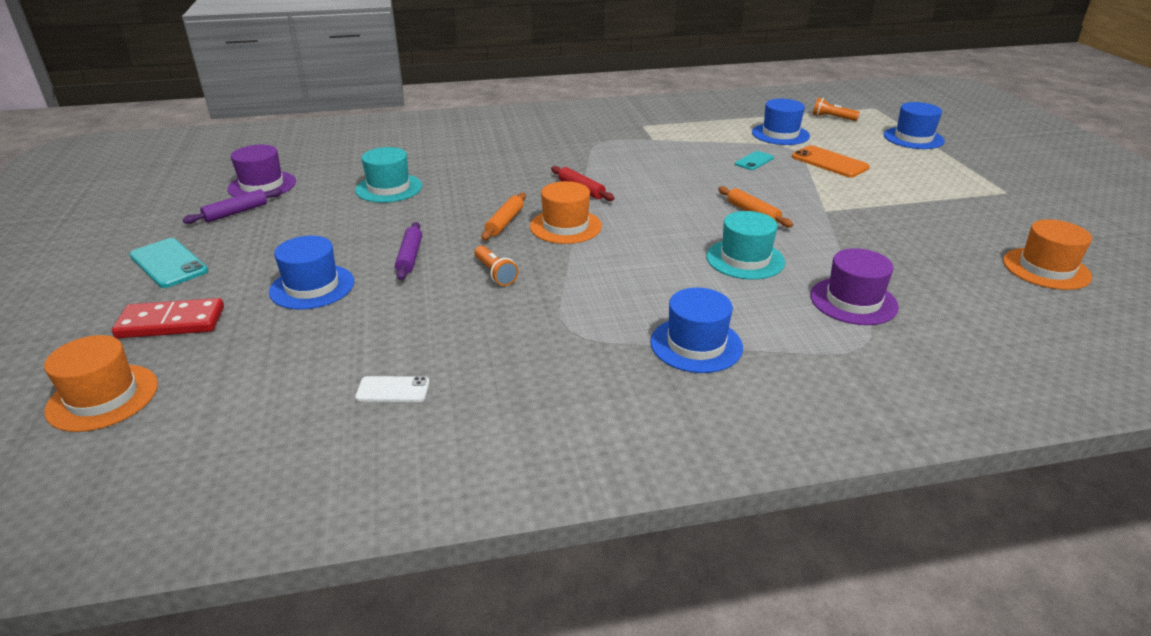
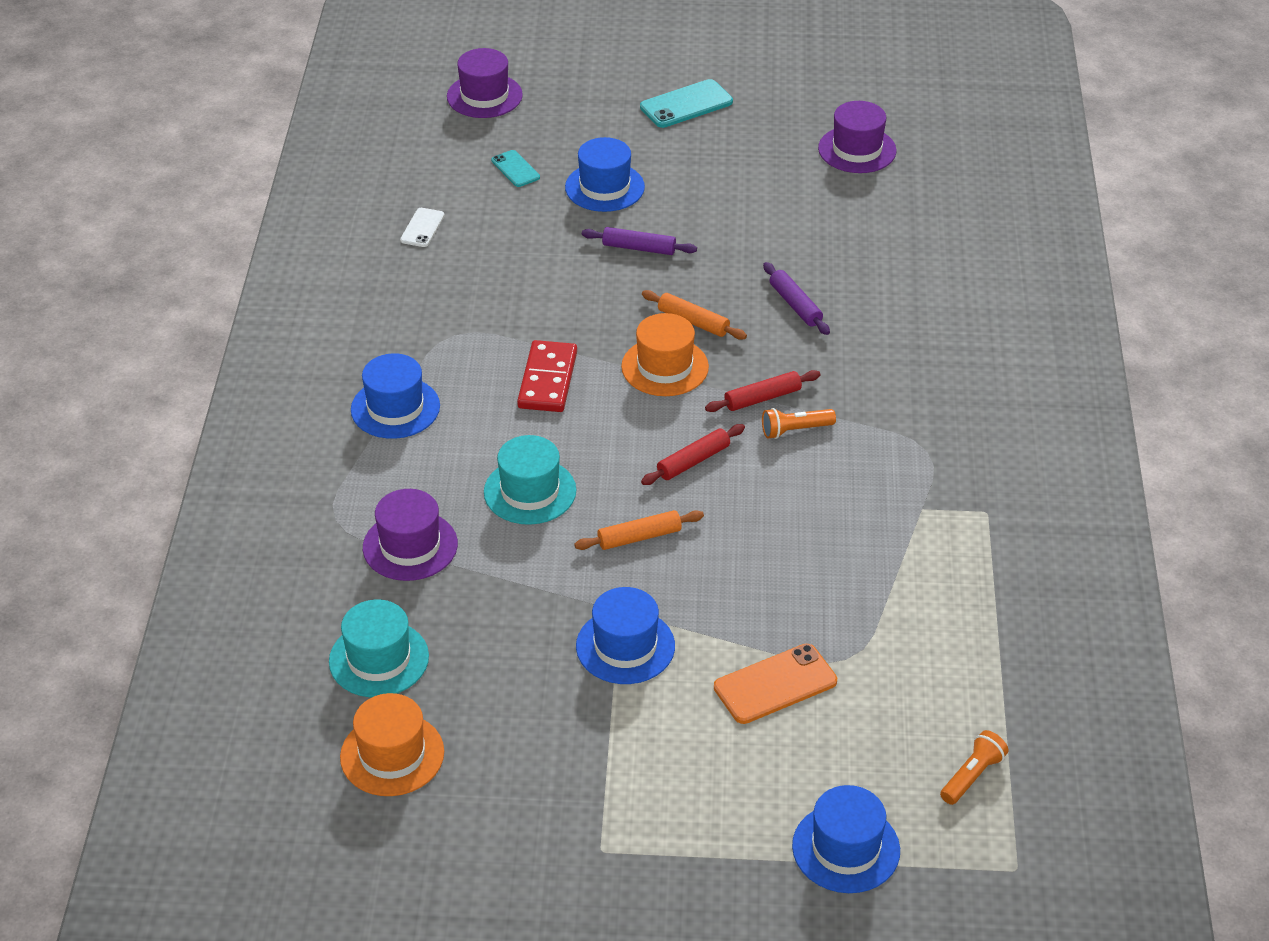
camera: 105 degrees right, 10 degrees up
orange hat [44,335,158,432] -> purple hat [447,48,523,118]
red domino [112,298,224,338] -> red domino moved to [517,340,577,412]
purple rolling pin [183,188,283,224] -> purple rolling pin moved to [763,262,830,335]
turquoise hat [355,147,422,203] -> turquoise hat moved to [329,600,429,697]
orange flashlight [474,246,518,286] -> orange flashlight moved to [762,408,836,439]
turquoise phone [735,151,774,170] -> turquoise phone moved to [491,150,540,187]
blue hat [752,99,810,145] -> blue hat moved to [576,587,675,684]
none -> red rolling pin [641,424,745,485]

